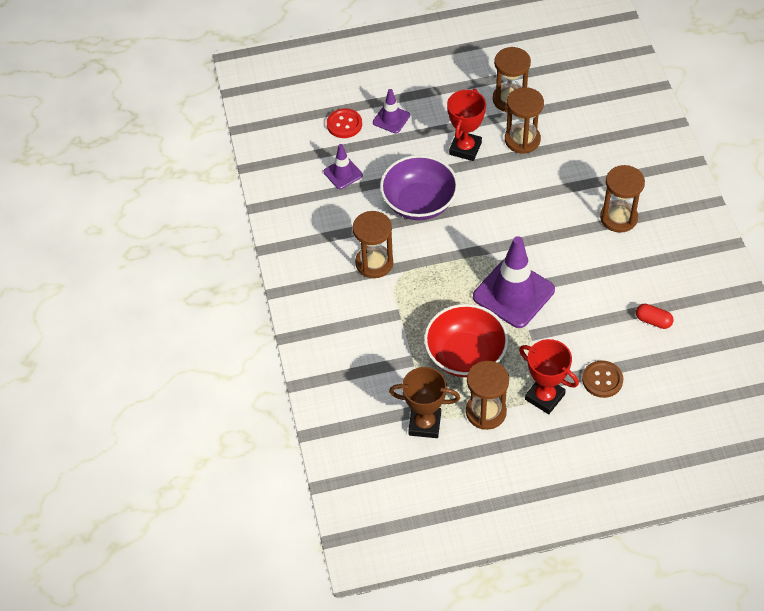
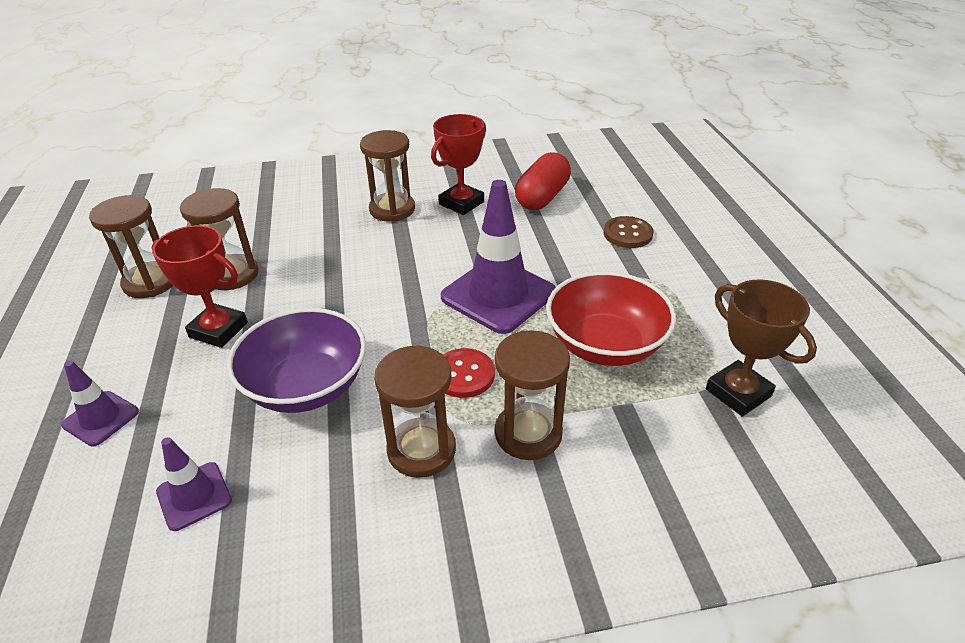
camera: 90 degrees left, 15 degrees down
red button [327,108,362,138] -> red button moved to [443,348,495,398]
brown trophy [389,367,460,438] -> brown trophy turned 45 degrees counterclockwise [706,279,817,417]
brown hourglass [466,361,509,430] -> brown hourglass moved to [495,330,570,460]
red trophy [519,339,579,414] -> red trophy moved to [431,114,486,215]
red capsule [636,304,674,329] -> red capsule [515,152,571,210], size x1.82

